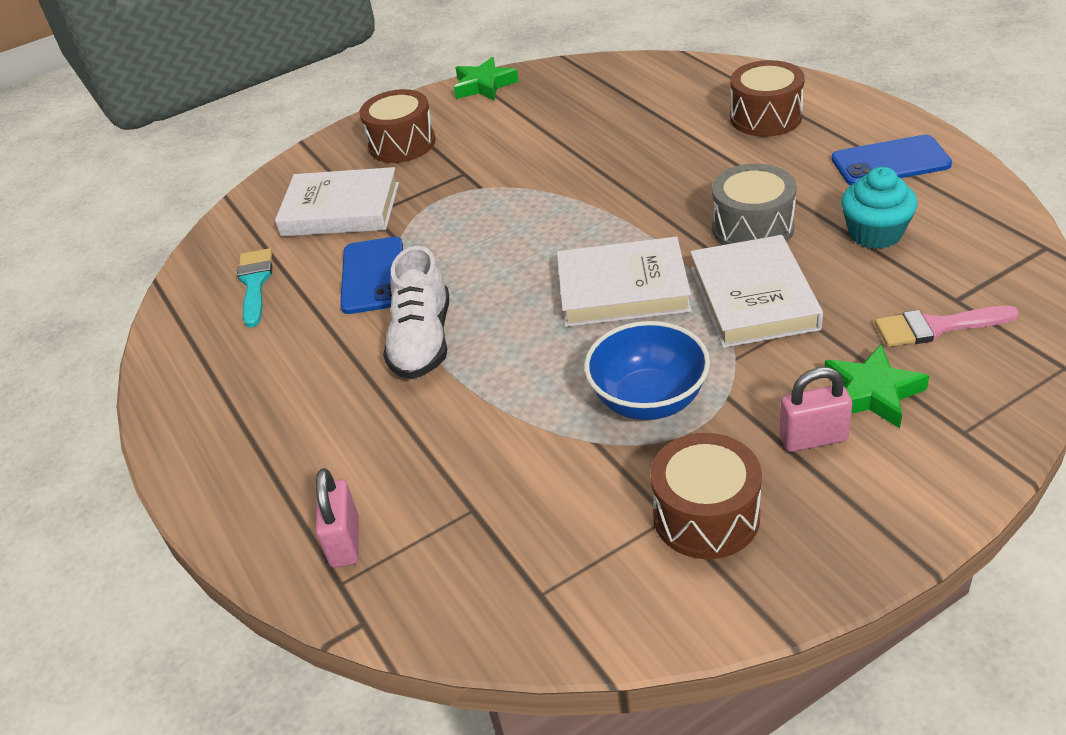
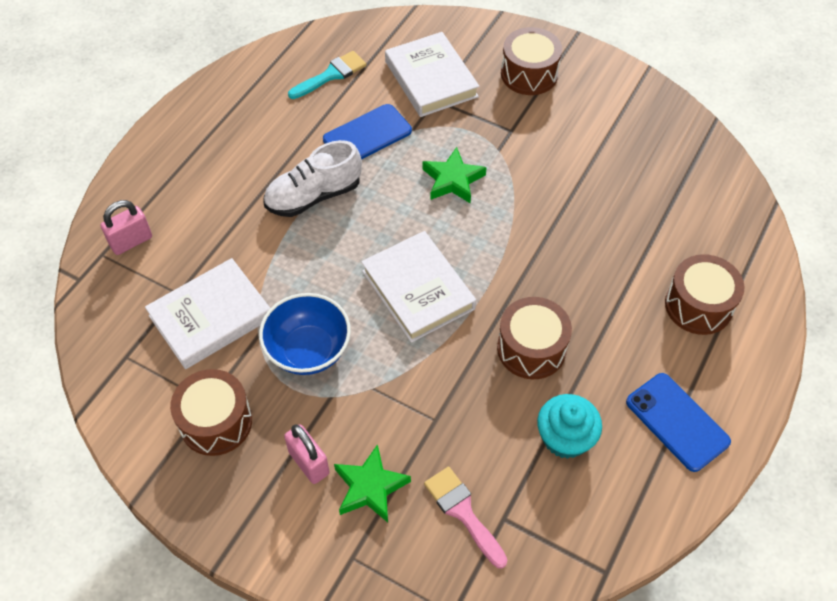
camera: 55 degrees right, 15 degrees up
green star [454,57,519,101] -> green star moved to [423,147,487,203]
white book [690,235,823,348] -> white book moved to [145,258,270,369]
grey drum [712,164,797,245] -> brown drum [497,297,572,379]

